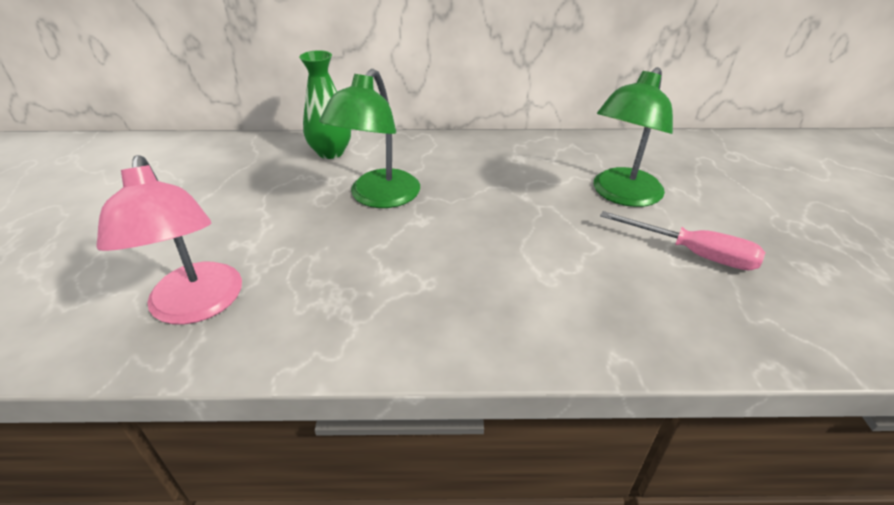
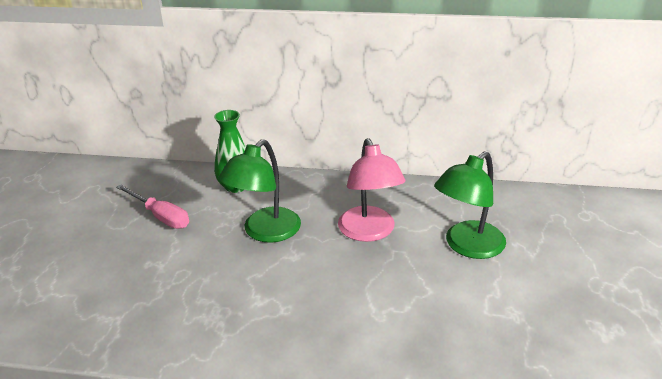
camera: 10 degrees right, 5 degrees down
pink lamp [96,155,242,325] -> pink lamp moved to [338,138,405,242]
pink screwdriver [600,211,766,270] -> pink screwdriver moved to [116,184,189,229]

